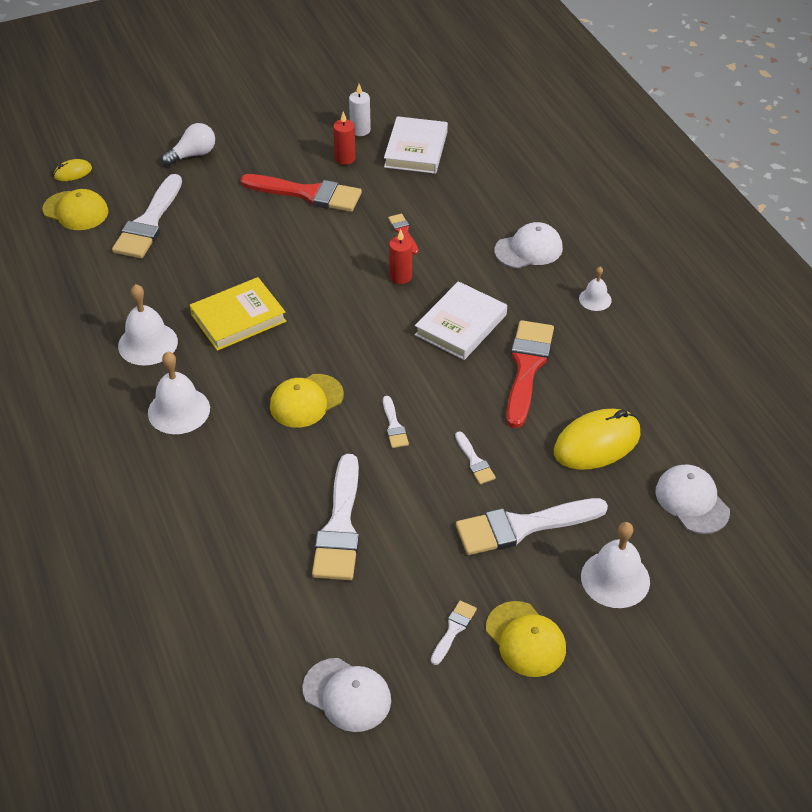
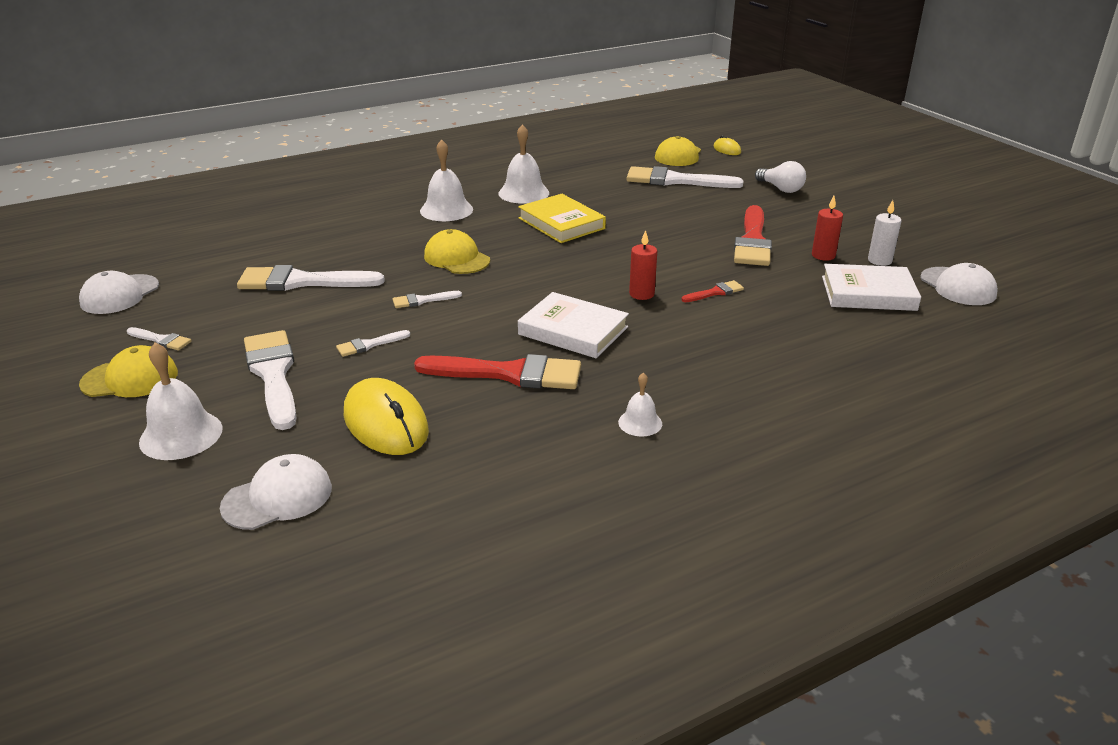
camera: 85 degrees right, 15 degrees down
yellow cap [486,601,566,677] -> yellow cap turned 150 degrees counterclockwise [79,345,178,397]
white cap [494,222,563,268] -> white cap moved to [920,263,998,305]

